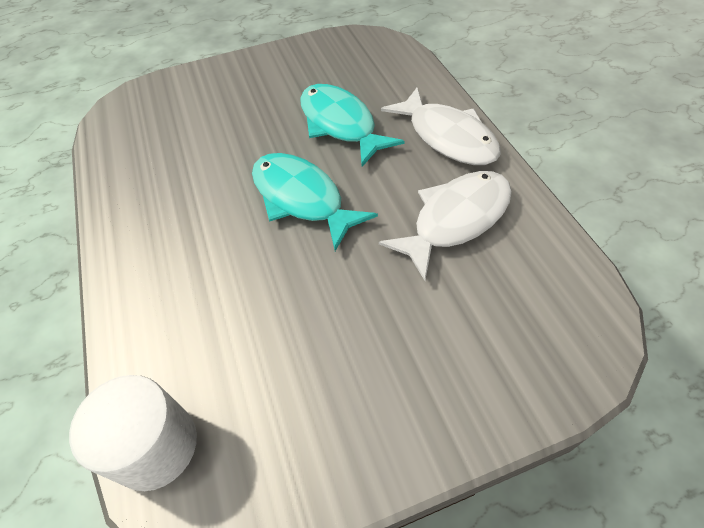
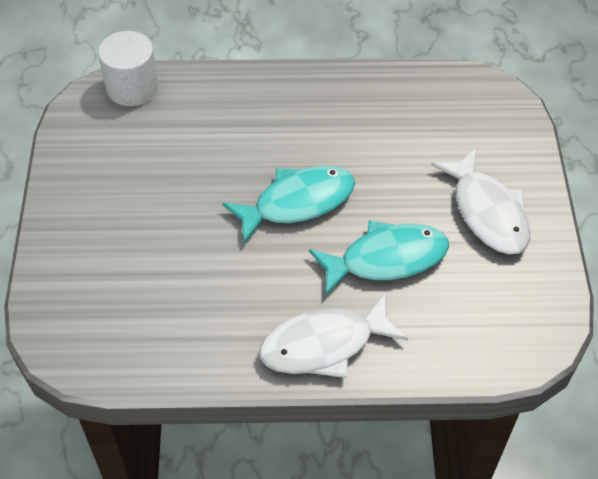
camera: 105 degrees right, 0 degrees up
white fish [379,171,512,281] -> white fish moved to [431,148,530,255]

